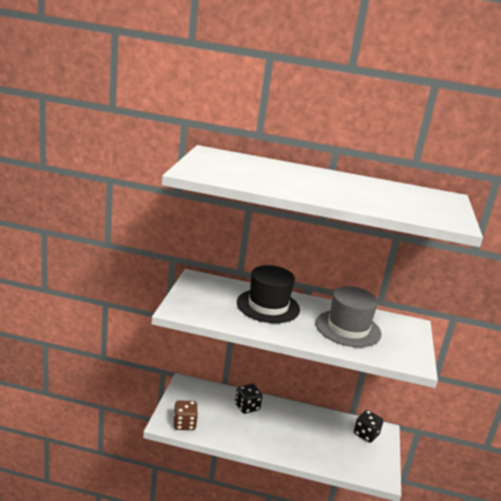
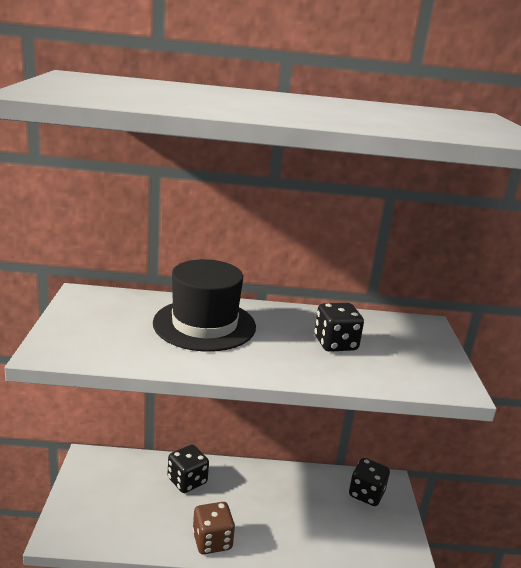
camera: 10 degrees left, 0 degrees up
brown dice [173,401,198,430] -> brown dice moved to [192,502,235,554]
grey hat [316,286,381,347] -> black dice [315,303,364,352]

